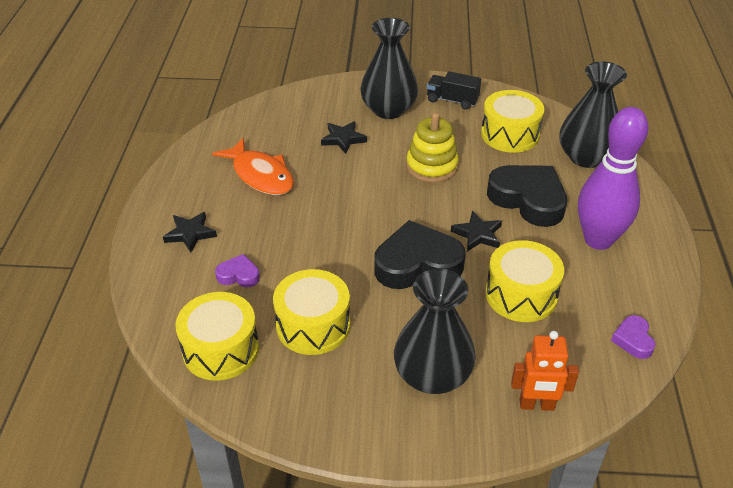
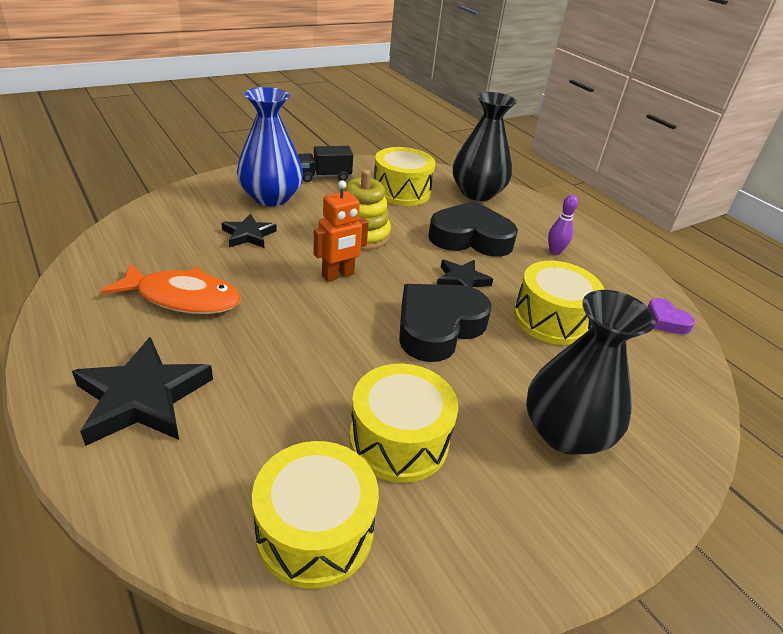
camera: 40 degrees left, 5 degrees down
black star [163,212,217,252] -> black star [72,337,213,446], size x1.72
purple heart [215,254,260,288] -> none
black vase [360,18,418,119] -> blue vase [237,87,303,206]
orange robot [511,331,579,411] -> orange robot moved to [314,180,369,282]
purple bowling pin [578,107,648,250] -> purple bowling pin [548,195,578,255], size x0.41

